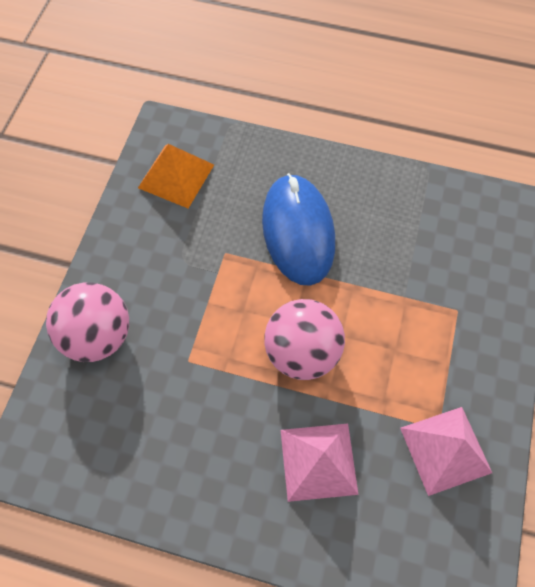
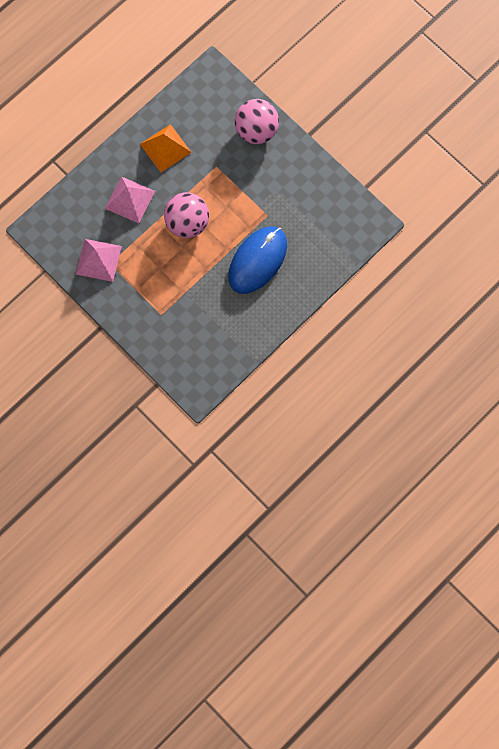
camera: 120 degrees right, 10 degrees up
orange pyramid [138,144,214,208] -> orange pyramid moved to [140,124,192,172]
blue mouse [262,173,335,286] -> blue mouse turned 75 degrees counterclockwise [228,226,287,294]

